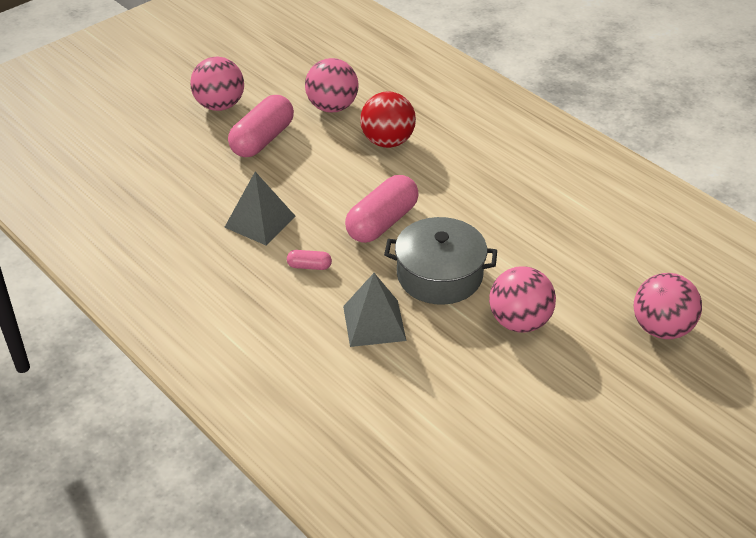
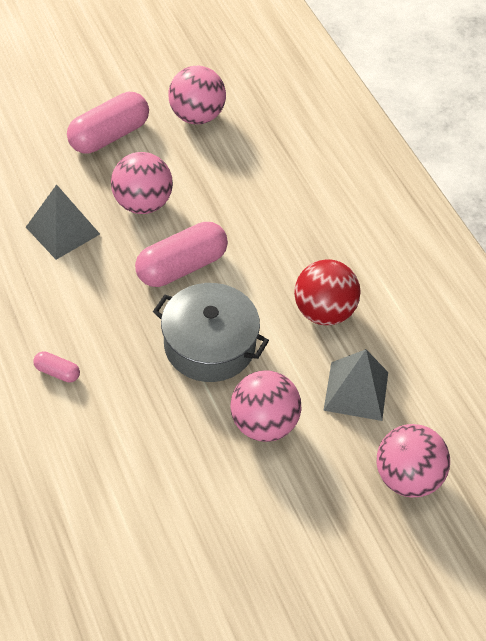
camera: 15 degrees right, 10 degrees up
pink ball [190,57,244,111] -> pink ball moved to [111,152,173,214]
pink capsule [287,250,332,270] -> pink capsule moved to [33,351,80,383]
grey pyramid [343,273,406,347] -> grey pyramid moved to [323,349,388,421]
red ball [360,92,416,148] -> red ball moved to [294,259,361,325]

